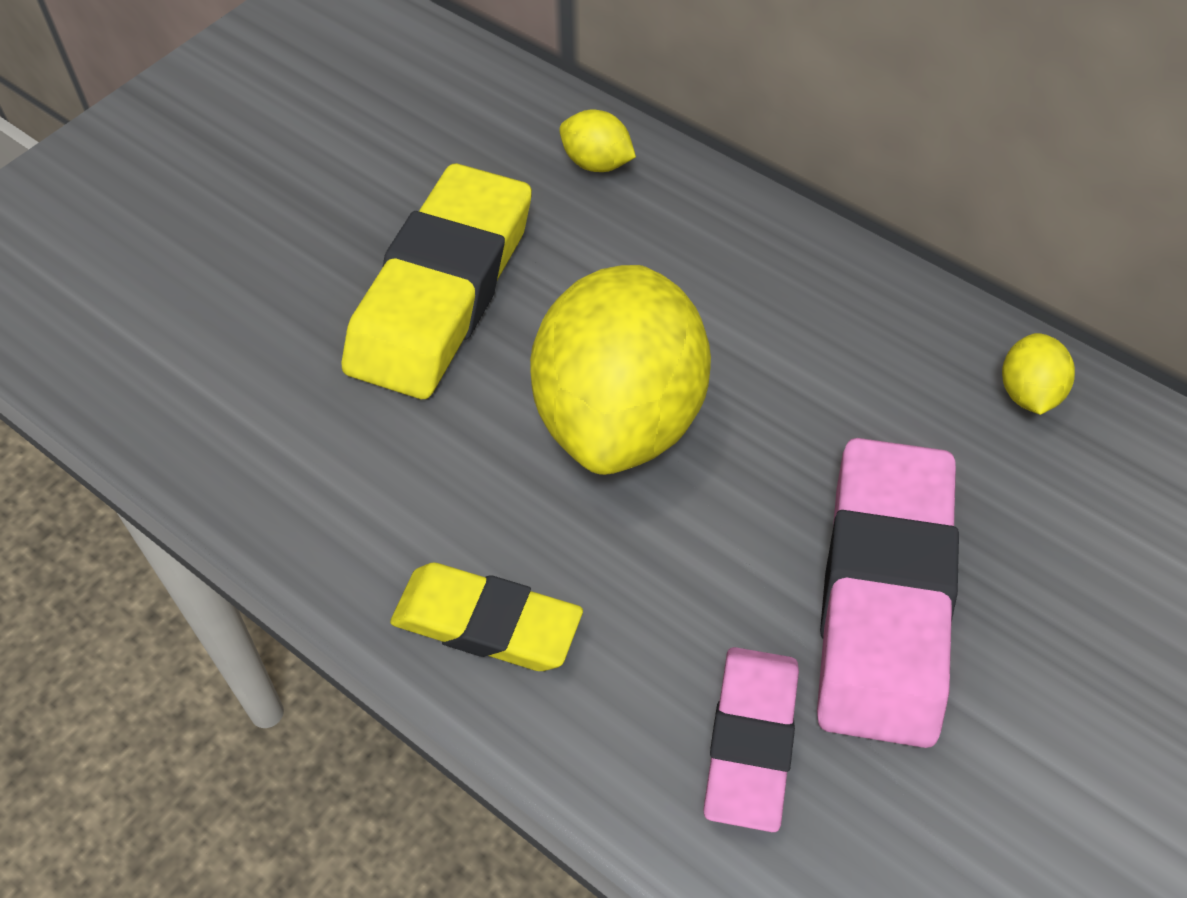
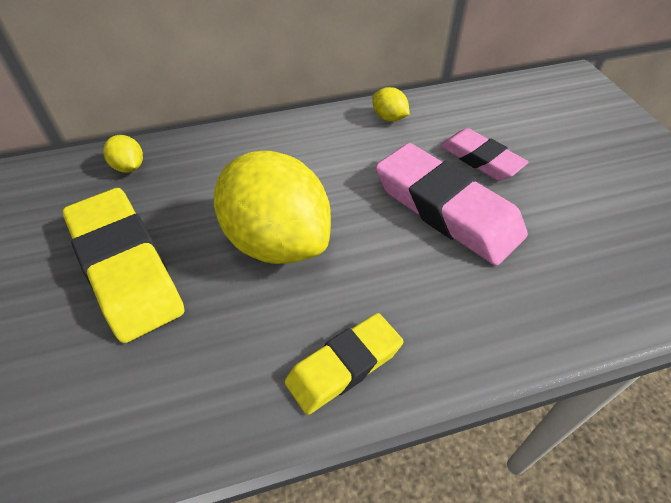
camera: 55 degrees left, 5 degrees down
yellow lemon [559,110,636,172] -> yellow lemon turned 75 degrees clockwise [103,135,143,173]
pink eraser [703,647,799,832] -> pink eraser moved to [440,128,529,181]

